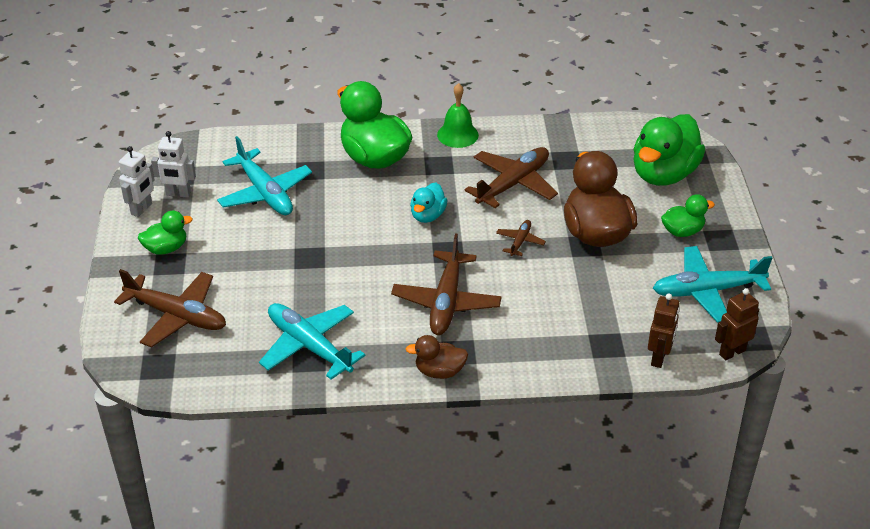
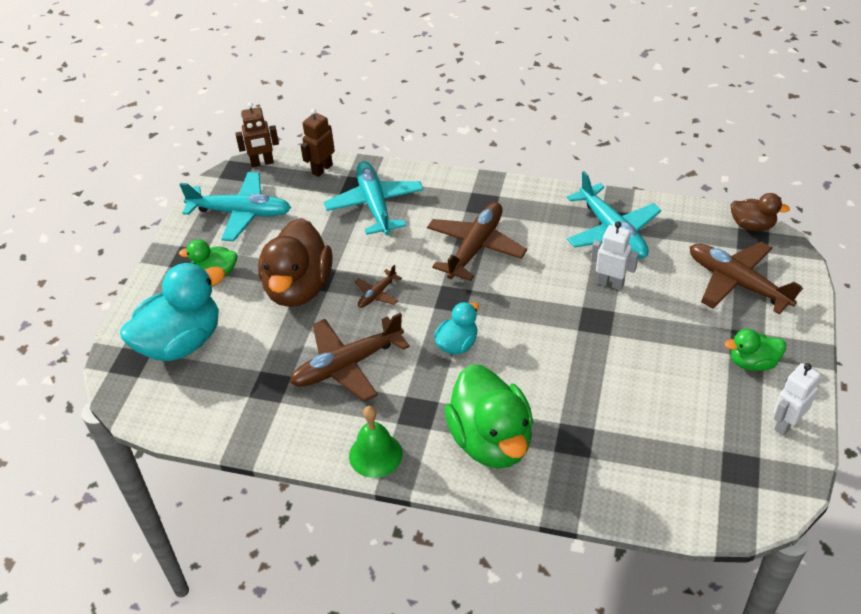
camera: 160 degrees left, 5 degrees up
white robot [151,131,196,198] -> white robot moved to [591,221,639,290]
turquoise plane [217,136,312,215] -> turquoise plane moved to [324,161,423,235]
brown duck [406,335,468,379] -> brown duck moved to [730,193,790,231]
green duck [633,114,705,186] -> turquoise duck [120,263,226,361]

